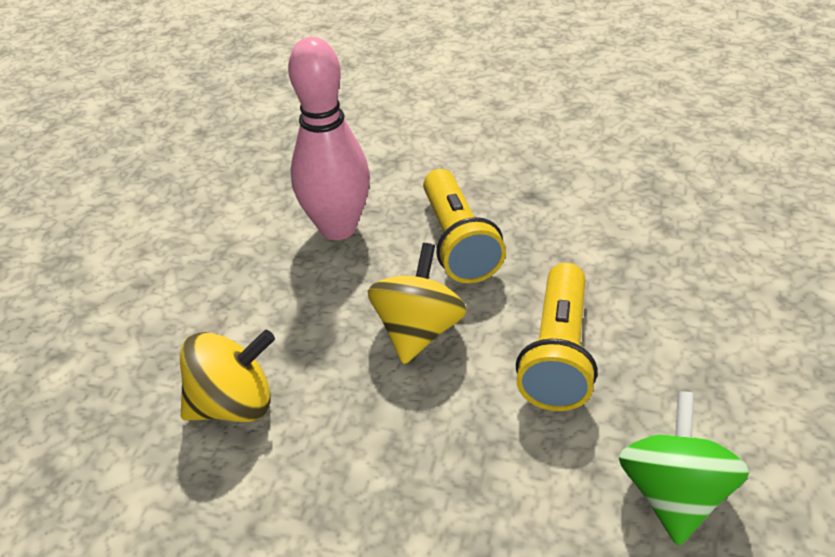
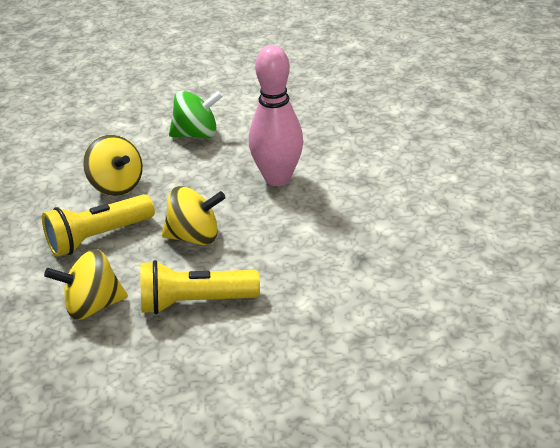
camera: 70 degrees right, 5 degrees down
yellow flashlight [423,169,506,283] -> yellow flashlight moved to [42,194,155,257]
green spinning top [619,391,749,546] -> green spinning top moved to [169,90,223,138]
none -> yellow spinning top [44,249,128,320]

